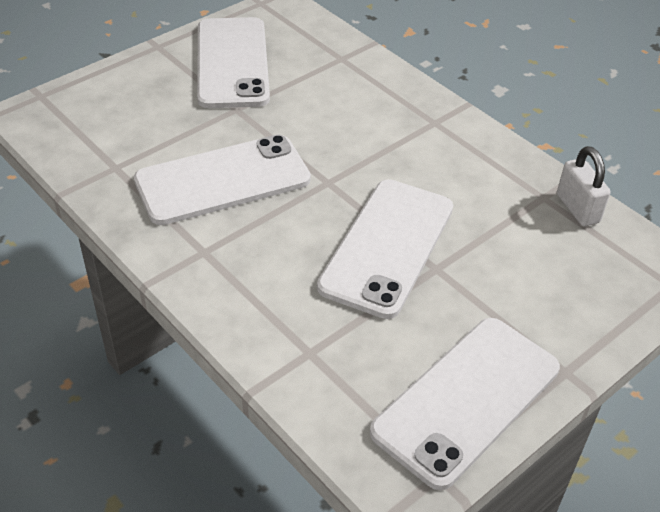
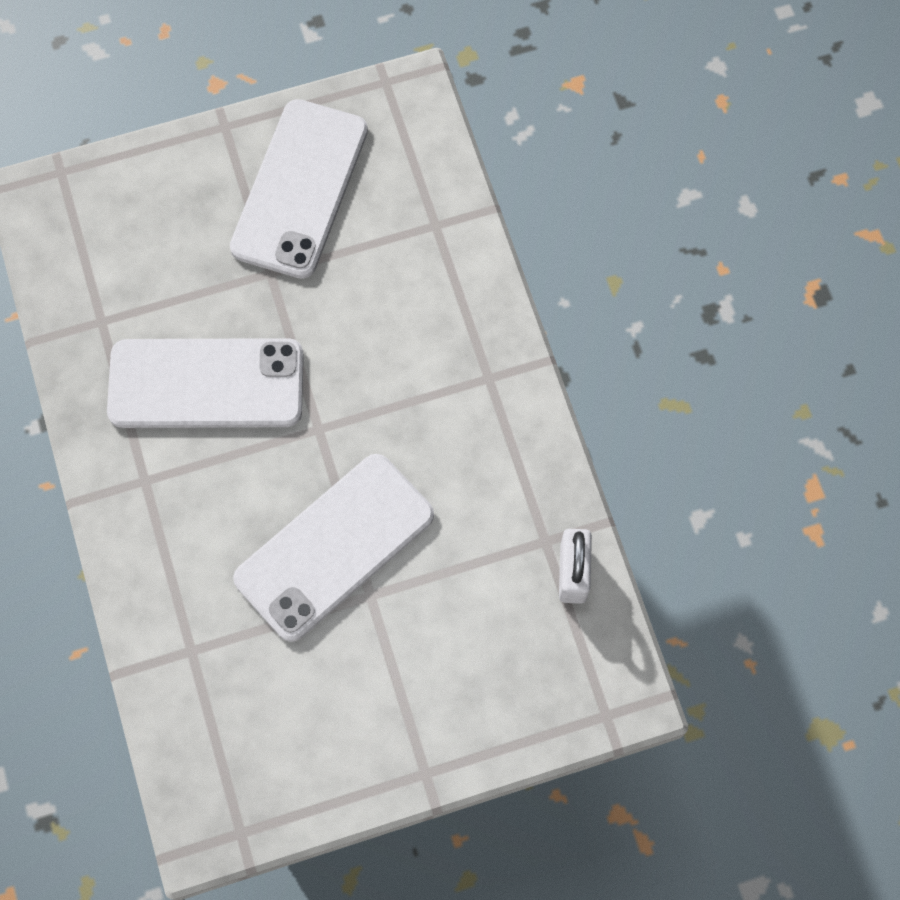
camera: 25 degrees right, 25 degrees up
white phone [370,318,560,490] -> none

